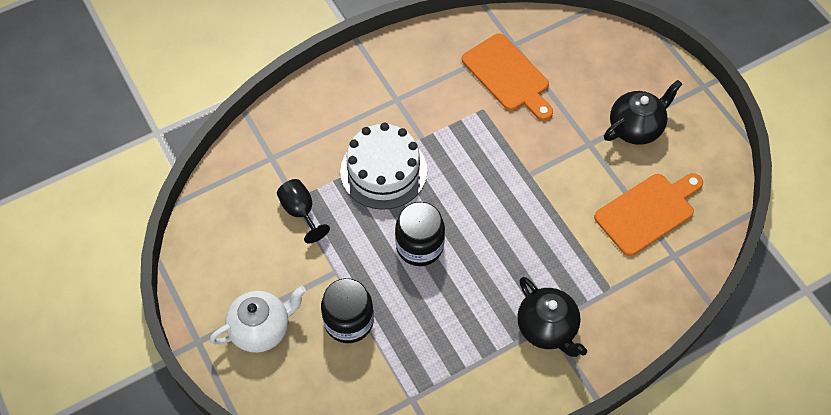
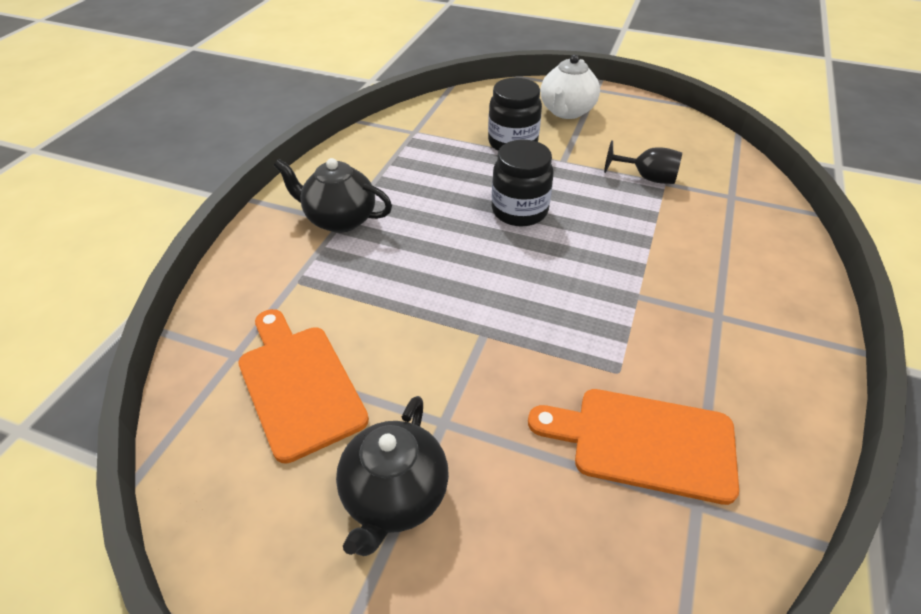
camera: 140 degrees right, 15 degrees down
white cake [340,123,427,210] -> none
orange cutting board [594,173,703,256] -> orange cutting board turned 135 degrees clockwise [238,309,369,464]

